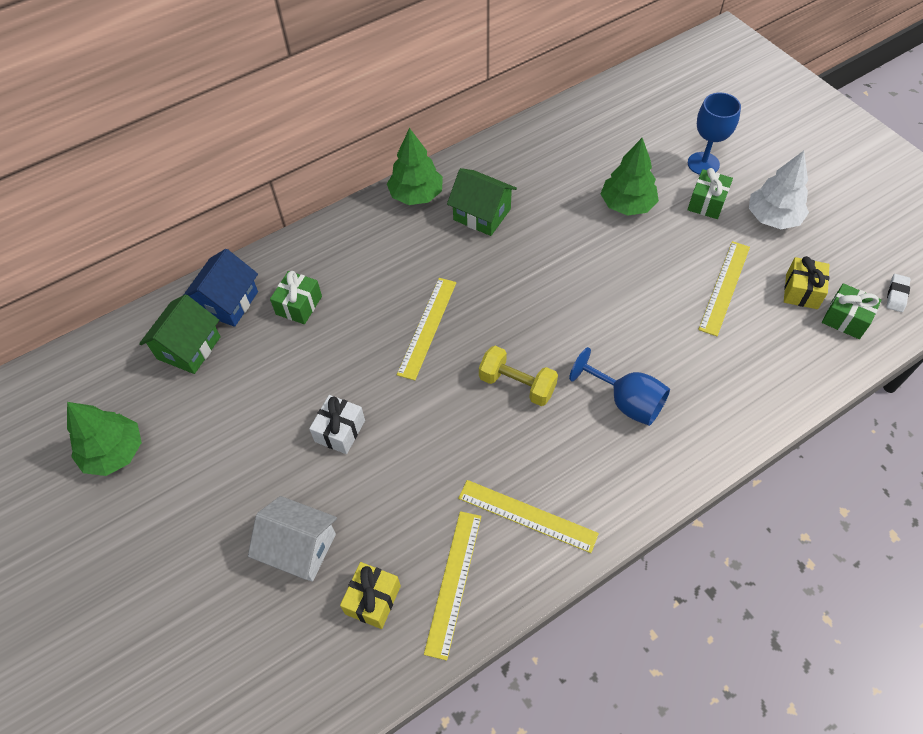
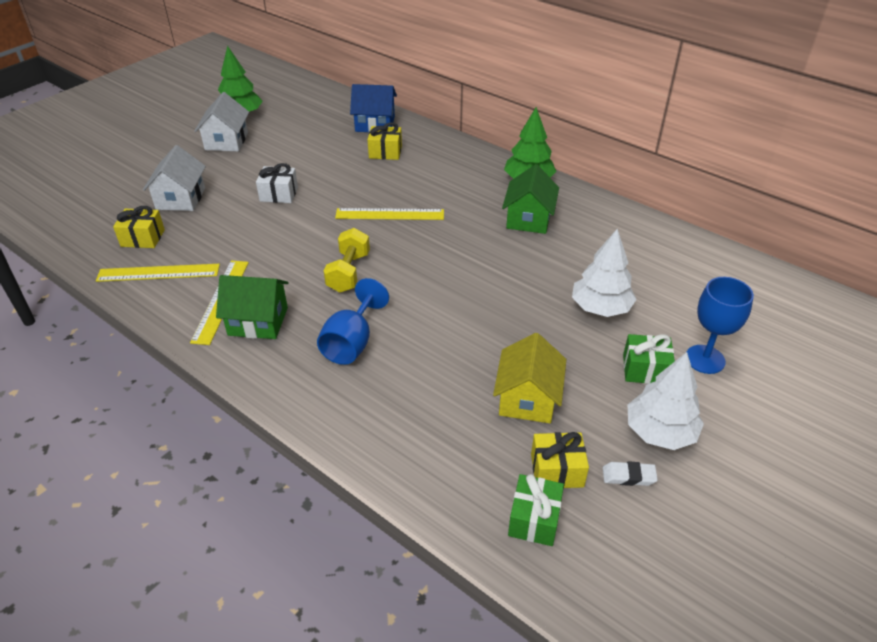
camera: 70 degrees right, 15 degrees down
green house [139,294,221,374] -> green house moved to [216,275,288,339]
green gift [270,271,322,324] -> yellow gift [367,122,402,160]
green tree [601,138,659,216] -> white tree [572,229,637,317]
yellow ruler [698,241,750,336] -> yellow house [493,333,567,423]
white eraser [886,274,910,312] -> white eraser moved to [603,461,658,486]
none -> white house [194,92,249,151]

